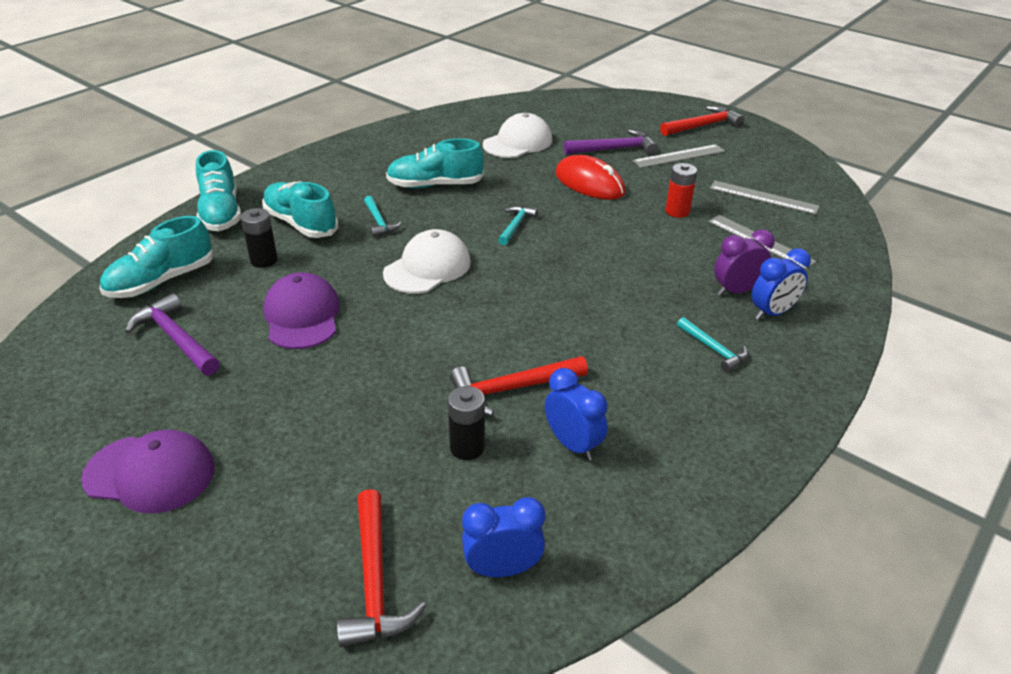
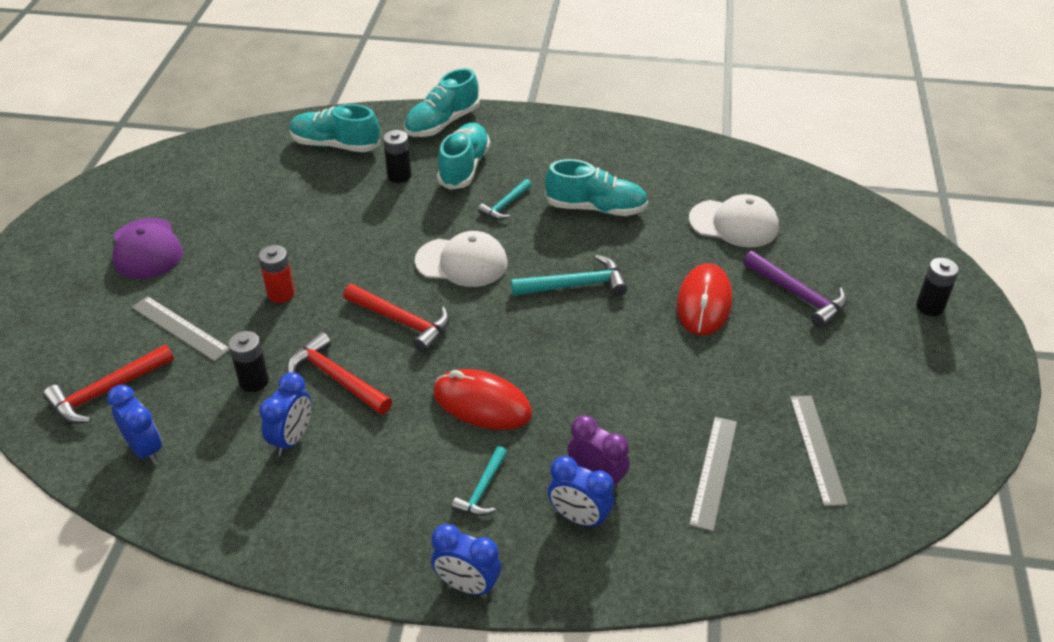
camera: 60 degrees right, 5 degrees up
purple hammer [125,293,220,376] -> none
purple cap [263,272,340,349] -> none
turquoise shoe [386,139,484,188] -> turquoise shoe turned 135 degrees clockwise [545,159,648,216]
turquoise hammer [498,206,538,245] -> turquoise hammer [511,255,628,296], size x1.58
grey ruler [632,144,725,168] -> grey ruler moved to [131,296,230,362]
red hammer [660,106,744,136] -> red hammer moved to [343,284,450,353]
red battery [665,163,697,218] -> red battery moved to [259,245,295,303]
none -> blue clock [431,524,501,596]
none -> red mouse [433,369,532,430]
none -> black battery [916,258,959,316]

